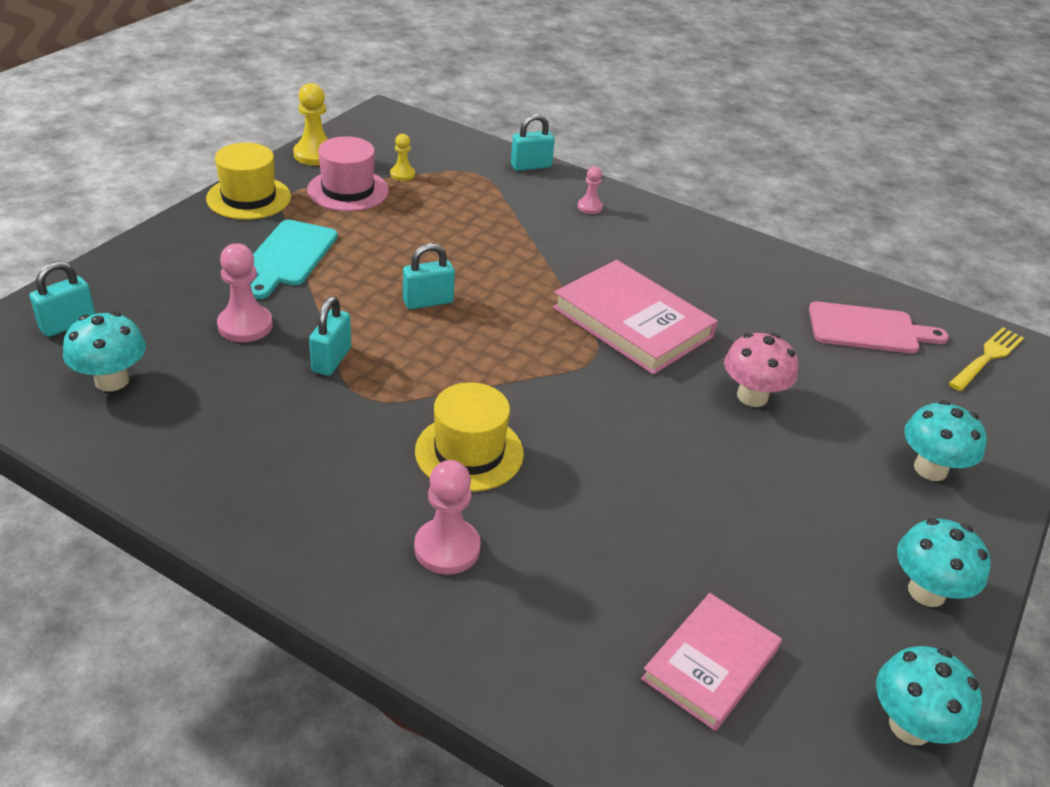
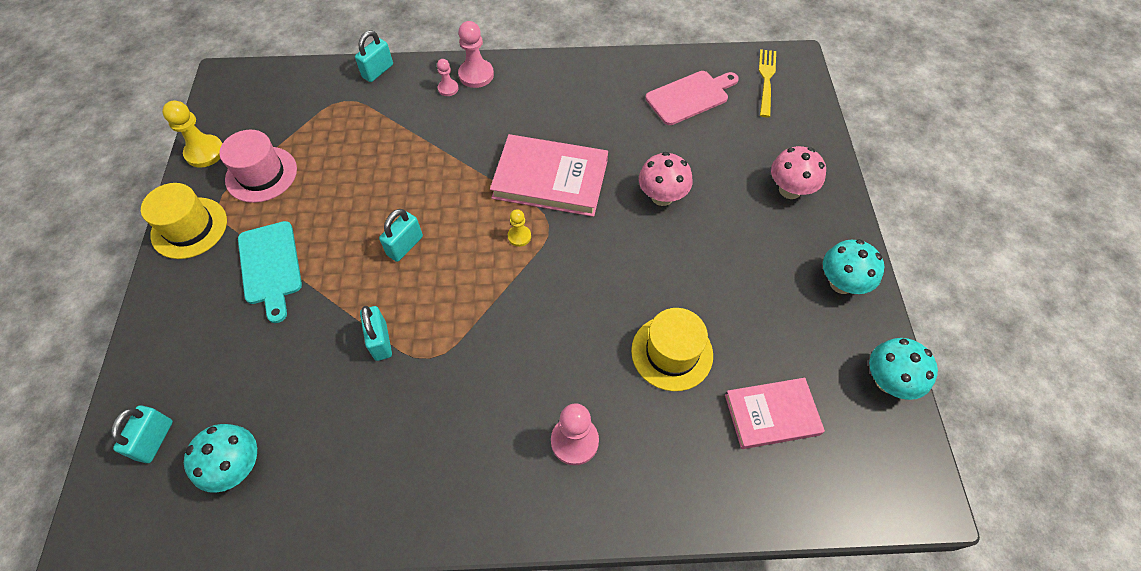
camera: 30 degrees left, 20 degrees up
pink pawn [217,243,273,342] -> pink pawn moved to [458,21,494,88]
yellow pawn [390,134,415,181] -> yellow pawn moved to [508,209,531,247]
yellow hat [415,382,524,491] -> yellow hat moved to [631,308,713,391]
pink book [641,593,782,731] -> pink book turned 75 degrees clockwise [725,378,825,449]
turquoise mushroom [904,400,987,481] -> pink mushroom [771,146,826,199]

